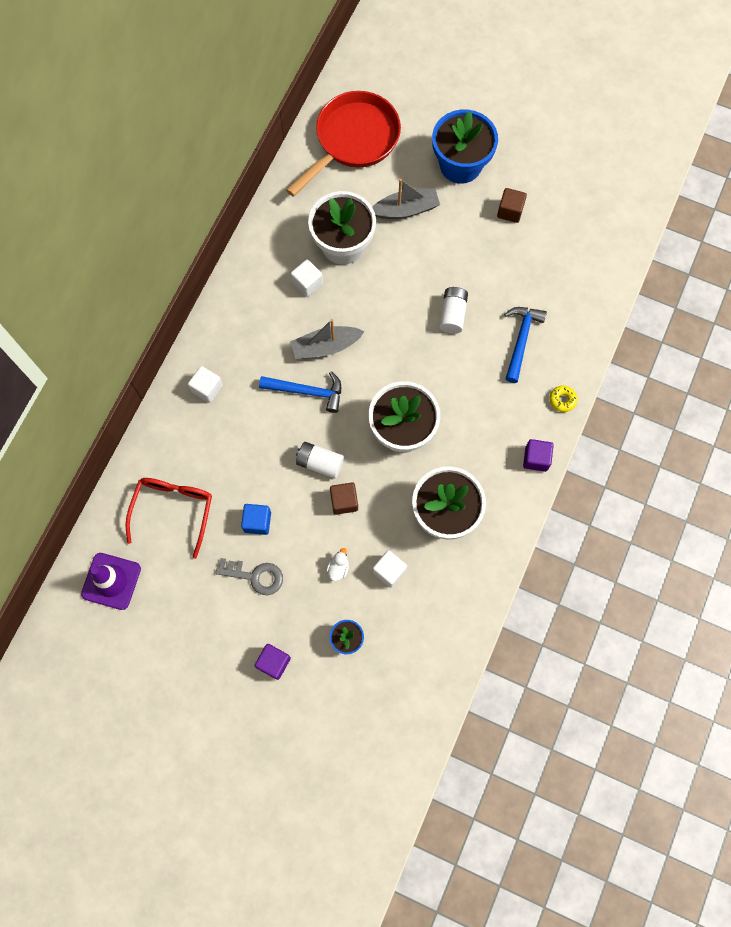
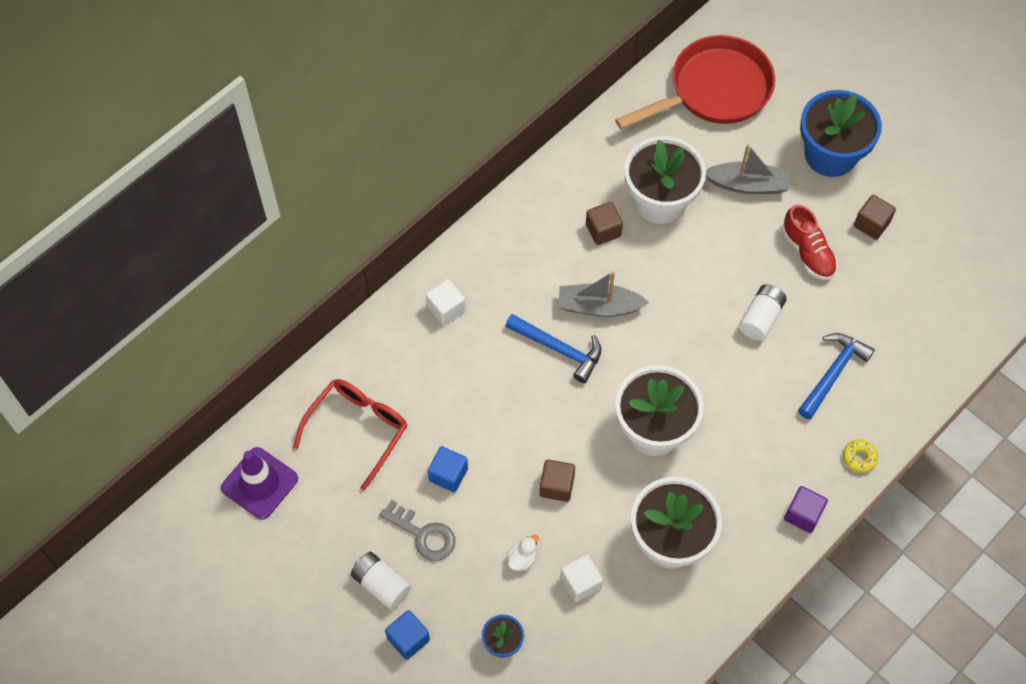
camera: 20 degrees right, 10 degrees down
purple cube [255,644,291,680] -> blue cube [385,610,430,660]
white cube [291,259,323,297] -> brown cube [586,202,623,245]
white battery [296,442,344,479] -> white battery moved to [351,552,411,610]
none -> red shoe [782,205,837,280]

